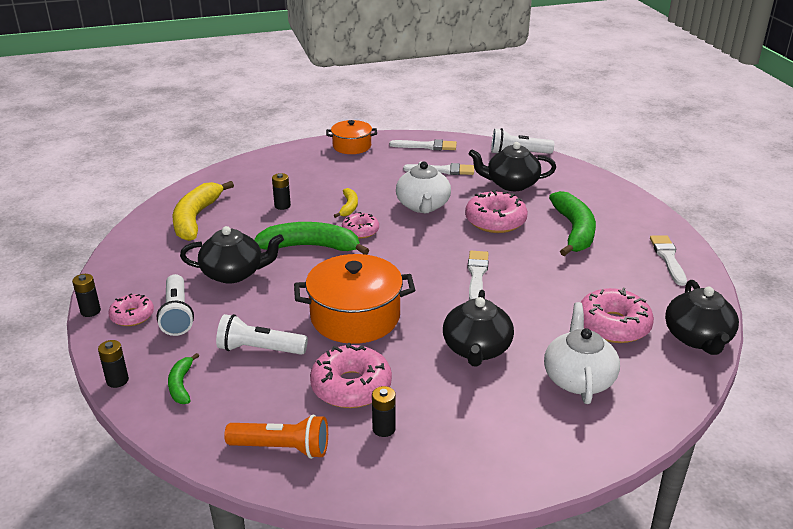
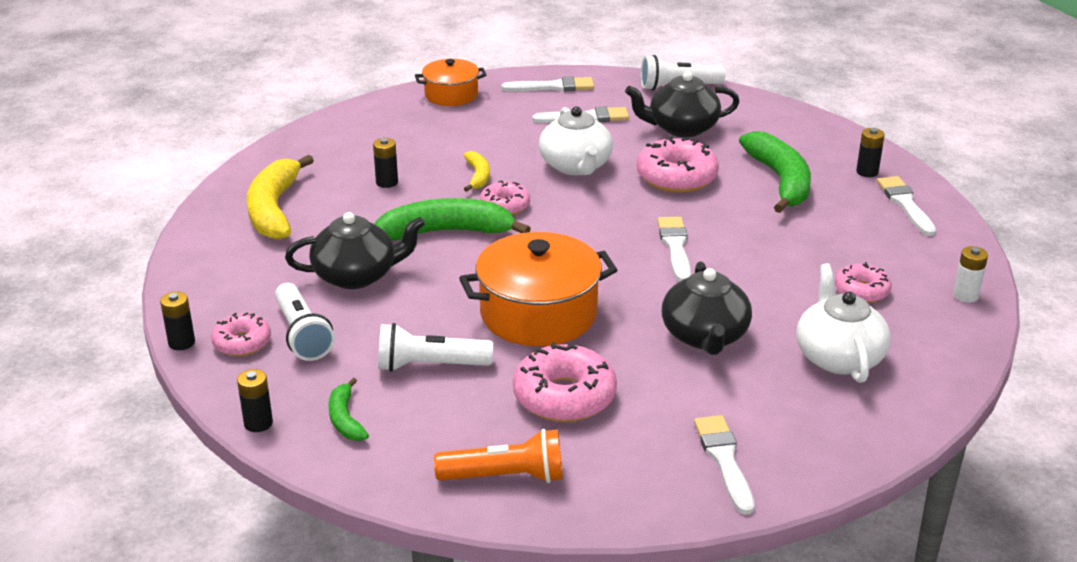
camera: 10 degrees left, 0 degrees up
black battery [372,386,396,437] -> black battery moved to [856,128,885,177]
pink donut [580,287,654,343] -> pink donut [835,262,892,303], size x0.60
black teapot [665,280,739,355] -> white battery [953,246,988,303]
none -> white brush [694,415,755,515]

